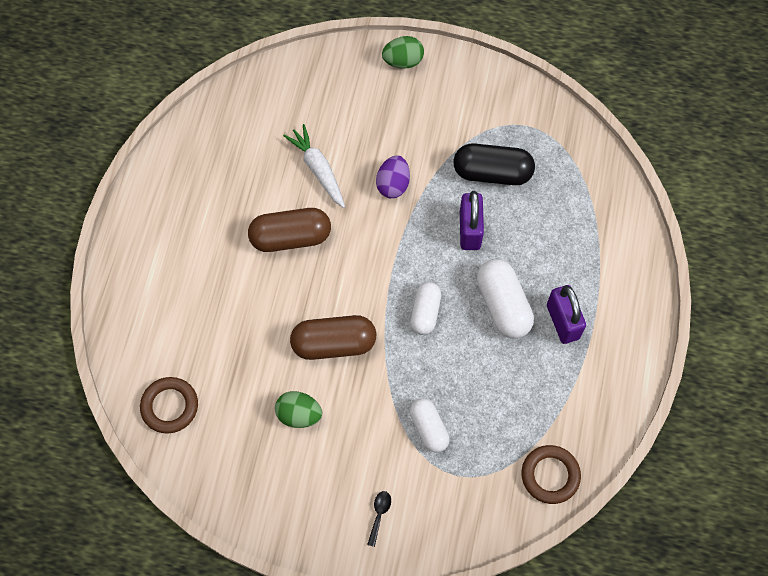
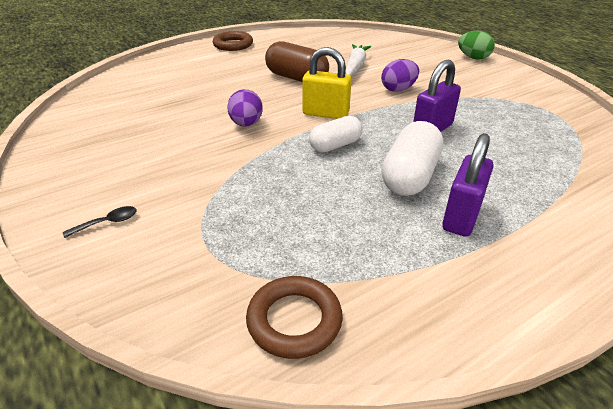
camera: 45 degrees right, 30 degrees down
brown ring [140,377,198,434] -> brown ring moved to [213,31,253,51]
green egg [275,391,322,428] -> none
brown capsule [290,315,377,360] -> purple egg [227,89,263,127]
white capsule [410,398,450,452] -> none
black capsule [453,143,535,185] -> none
none -> yellow padlock [302,47,352,119]

